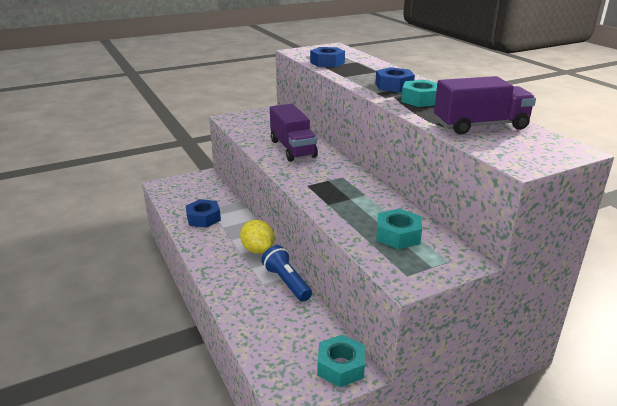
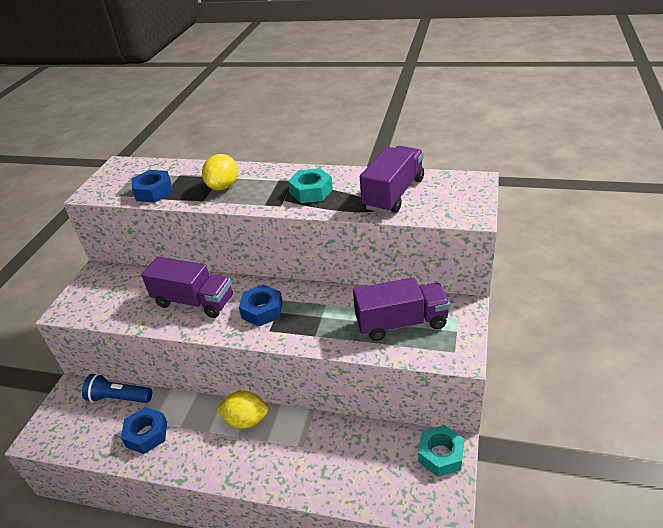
camera: 45 degrees left, 10 degrees up
blue flashlight [261,245,312,301] -> blue flashlight moved to [82,374,152,403]
blue nut [375,67,415,92] -> blue nut moved to [239,285,283,327]
turquoise nut [376,208,422,249] -> purple truck [353,277,450,341]
none -> yellow lemon [202,154,238,190]

